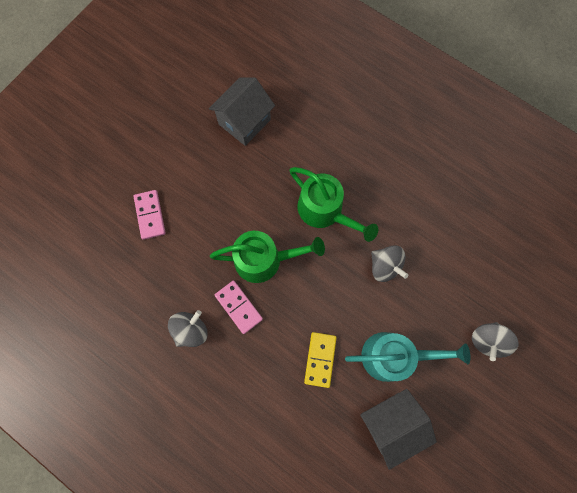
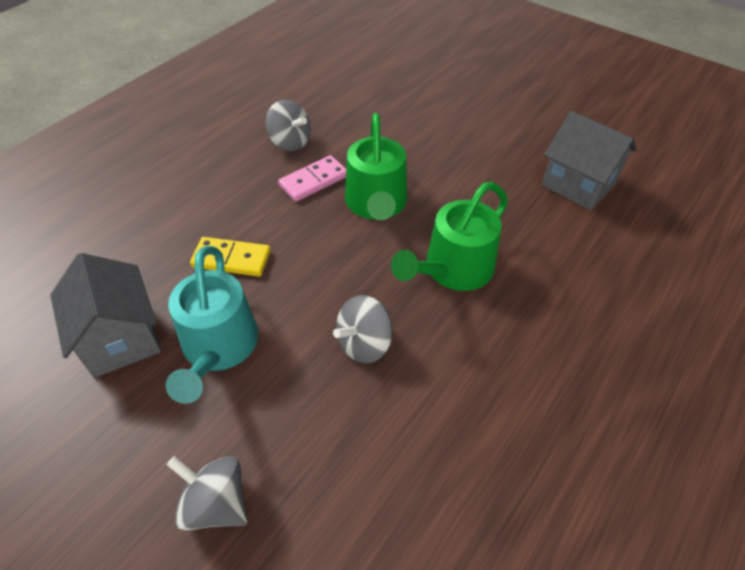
camera: 90 degrees right, 25 degrees down
pink domino [133,190,166,240] -> none

